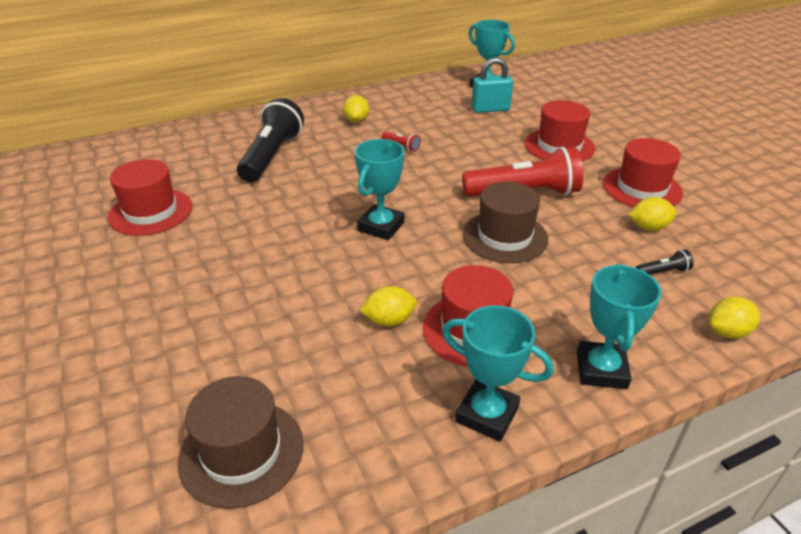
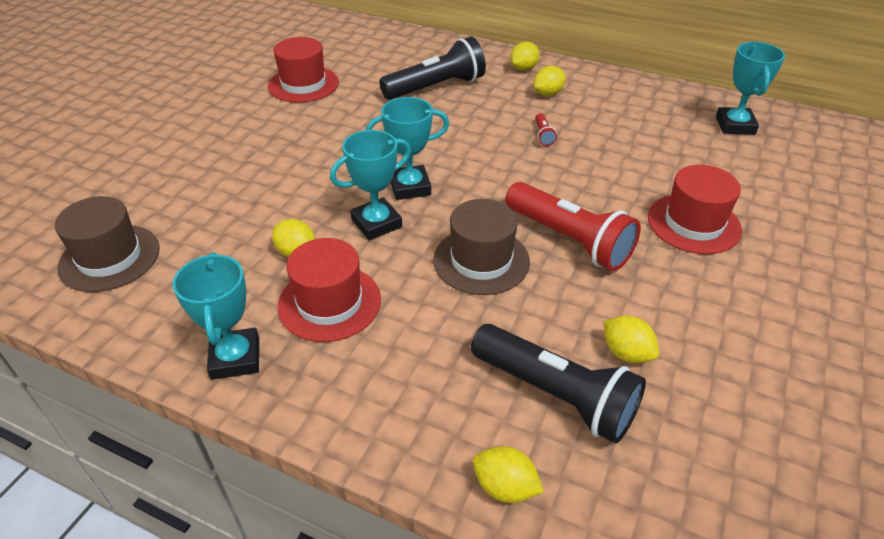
camera: 50 degrees right, 5 degrees up
turquoise padlock [471,57,513,113] -> none
turquoise trophy [577,263,662,389] -> turquoise trophy moved to [330,130,411,240]
red hat [603,138,683,207] -> none
black flashlight [636,249,694,275] -> black flashlight [471,324,646,444], size x2.49
none -> yellow lemon [510,42,540,71]

